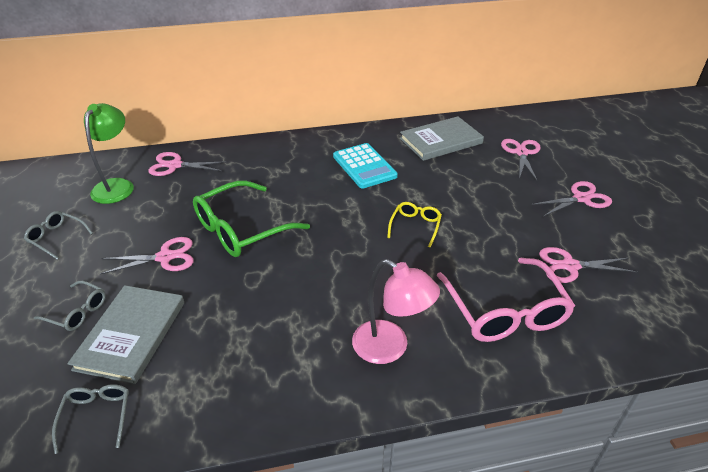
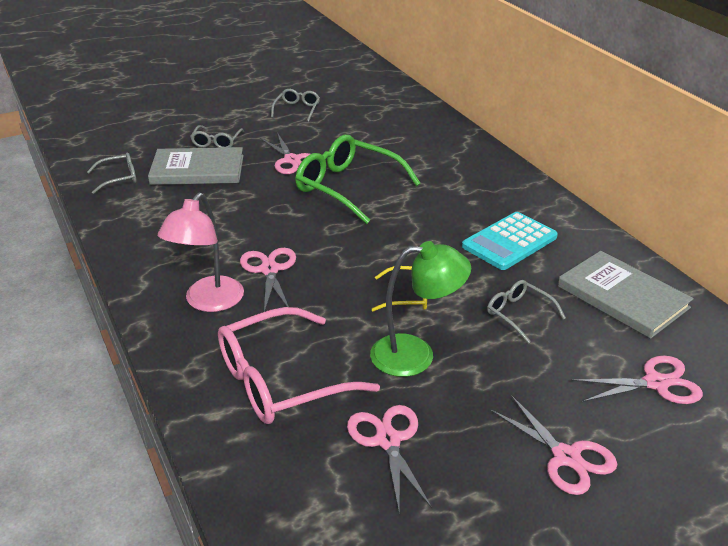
camera: 75 degrees right, 5 degrees down
green lamp [84,103,134,204] -> green lamp moved to [370,241,471,377]
pink scissors [148,152,225,176] -> pink scissors moved to [240,248,296,312]
none -> grey glasses [487,280,566,343]

